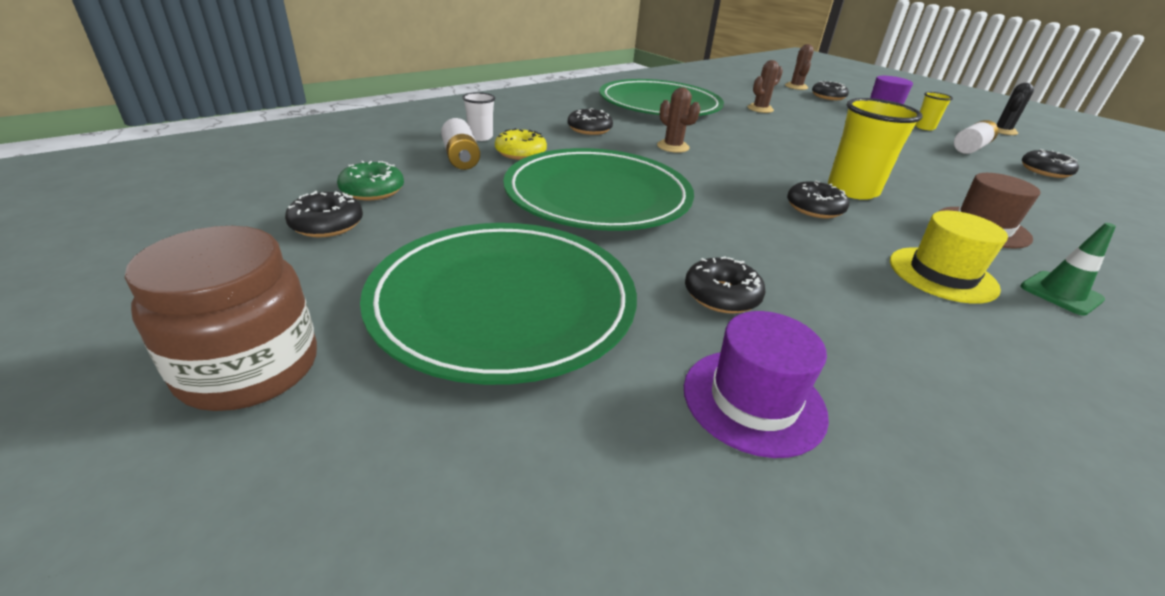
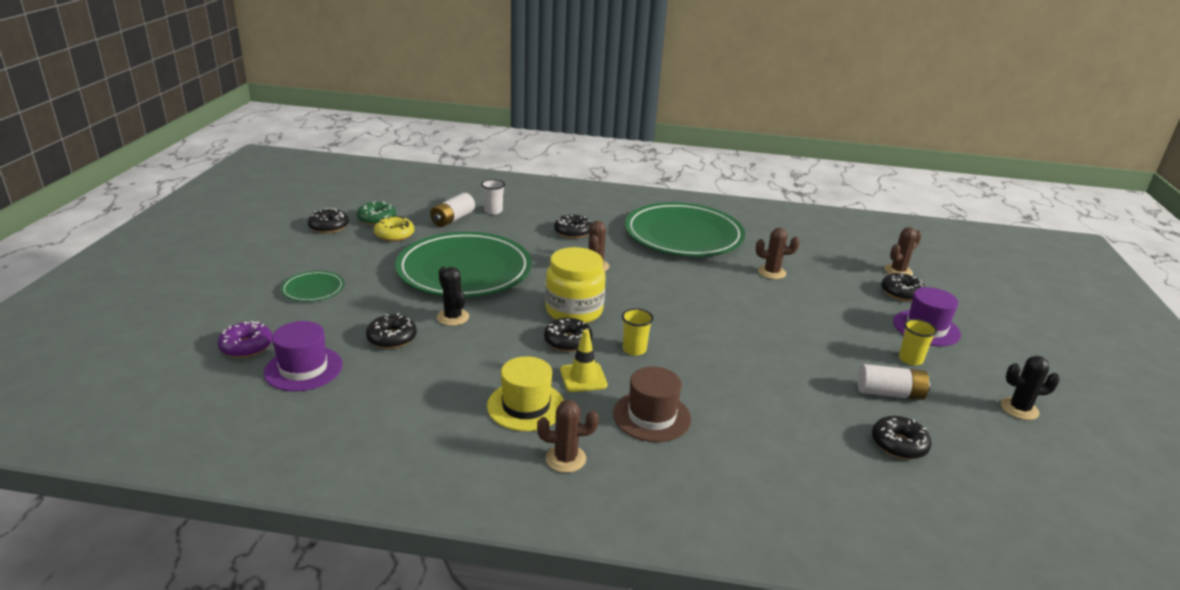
camera: 50 degrees right, 5 degrees down
brown jar [125,226,317,411] -> none
green plate [360,223,637,385] -> green plate [281,271,344,302], size x0.42
yellow donut [495,128,547,160] -> yellow donut moved to [374,216,414,242]
yellow cup [828,98,923,200] -> yellow cup [622,308,654,356], size x0.53
green traffic cone [1020,223,1116,316] -> brown cactus [537,400,599,473]
none -> purple donut [217,321,272,358]
none -> black cactus [437,267,469,326]
none -> yellow jar [545,247,606,323]
none -> yellow traffic cone [560,329,608,392]

